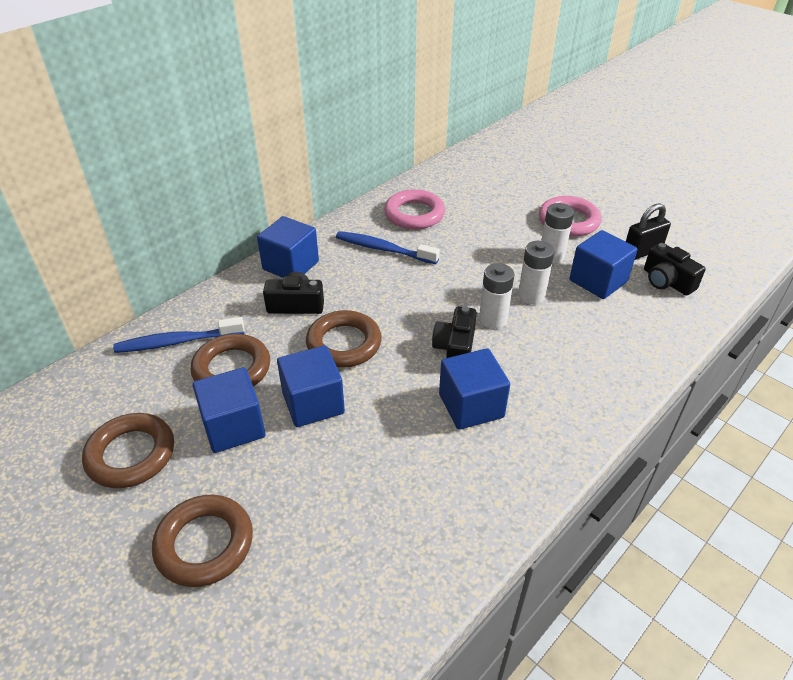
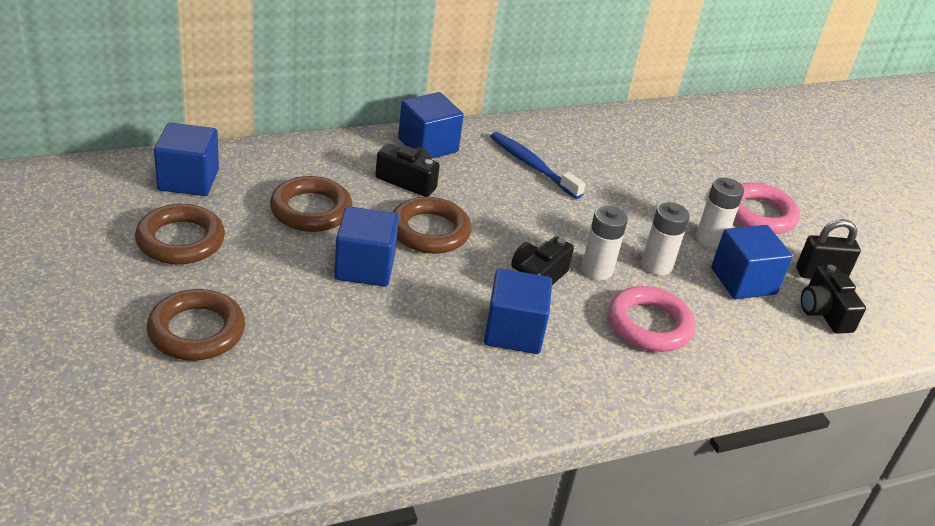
camera: 20 degrees right, 5 degrees down
blue toothbrush [113,317,245,353] -> none
blue cube [193,367,265,453] -> blue cube moved to [154,122,219,196]
pink ring [384,189,445,229] -> pink ring moved to [608,286,695,352]

